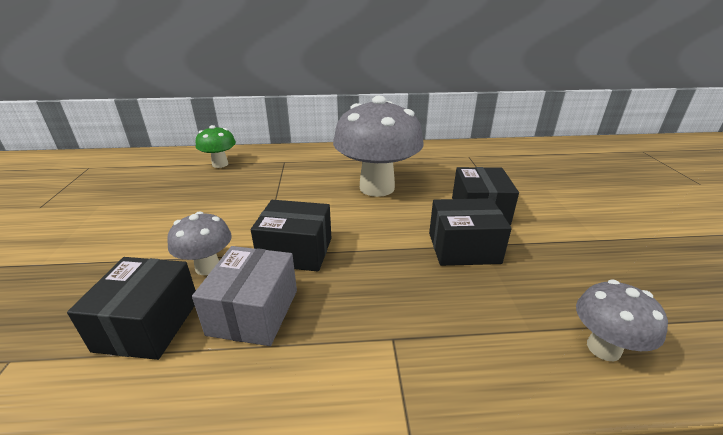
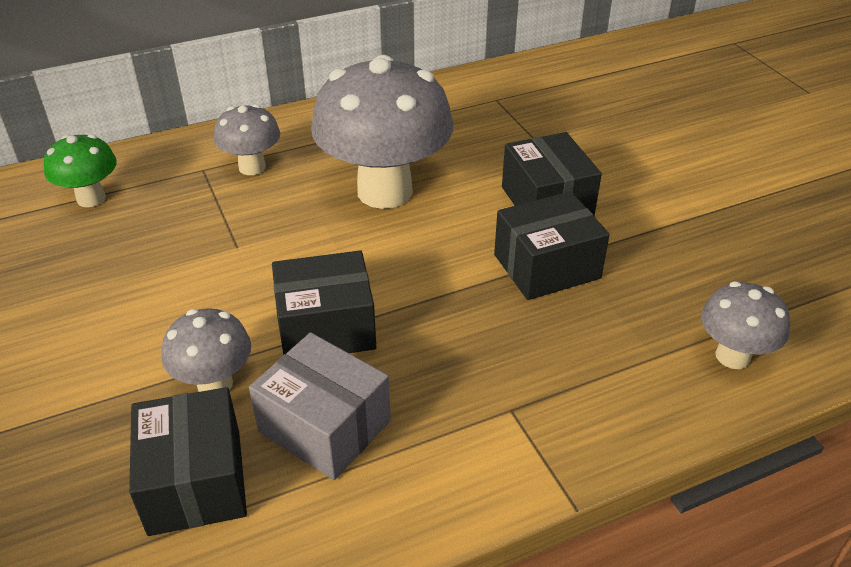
camera: 20 degrees left, 10 degrees up
grey box [192,246,297,346] -> grey box turned 45 degrees counterclockwise [249,332,391,480]
none -> grey mushroom [214,104,280,175]

